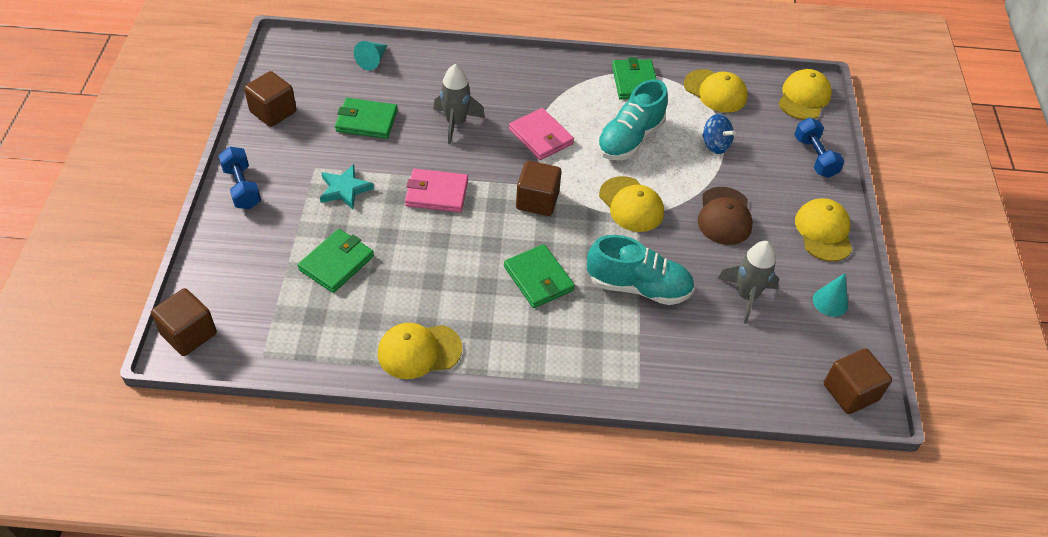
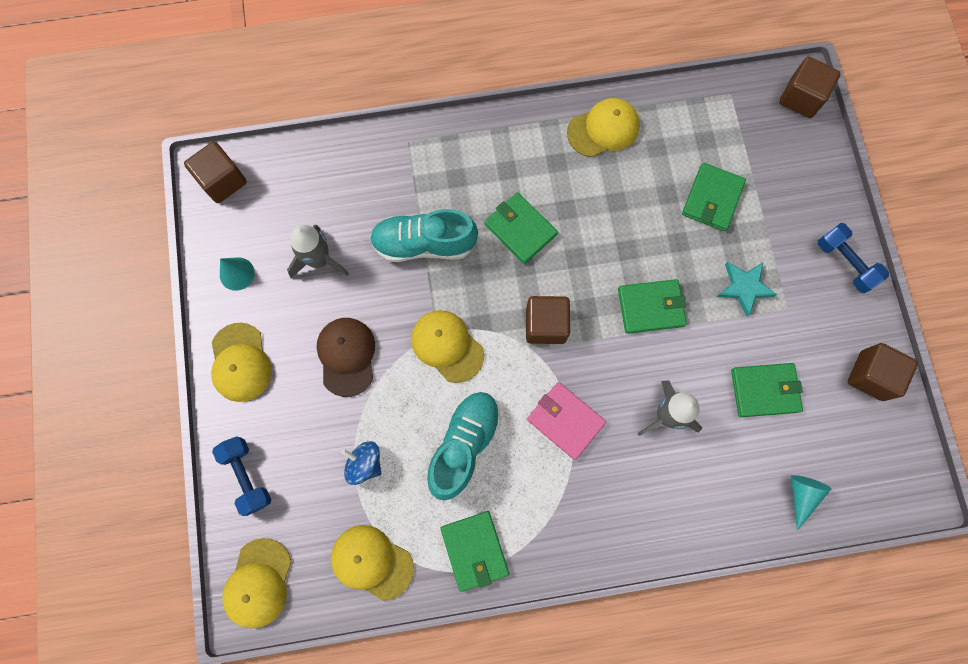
camera: 170 degrees right, 25 degrees up
pink wallet [405,169,468,213] -> green wallet [618,279,687,334]

